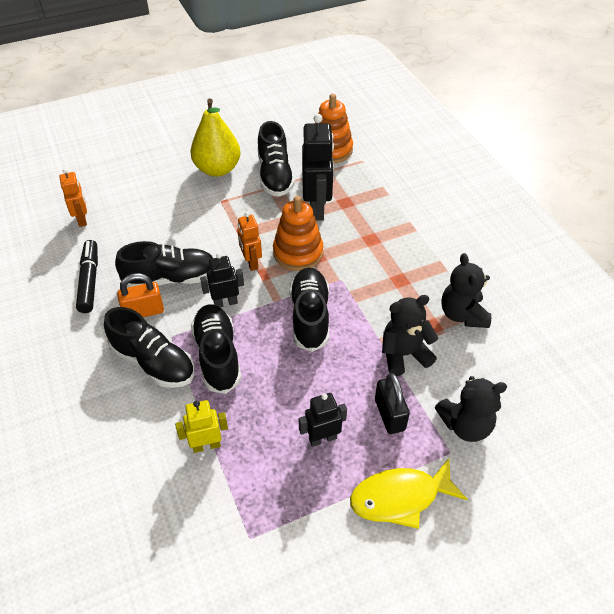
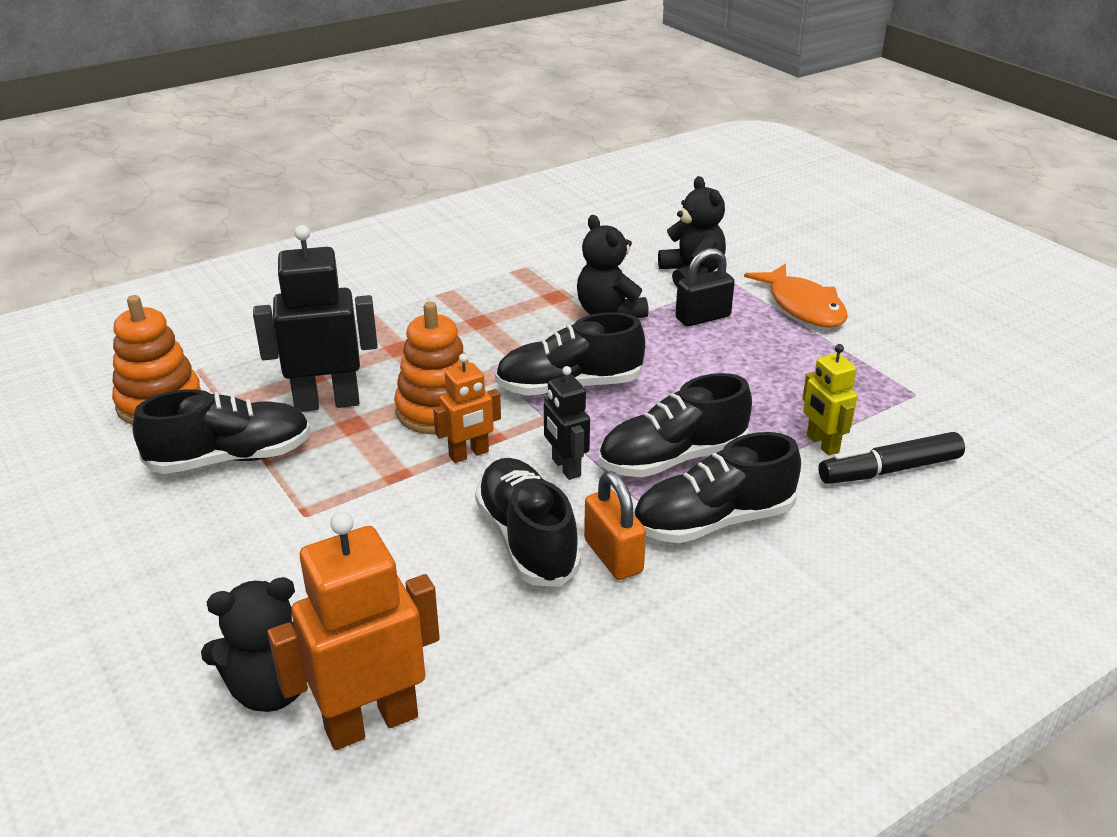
camera: 100 degrees left, 15 degrees down
orange robot [59,169,87,227] -> orange robot [267,512,440,750], size x1.75
black marker [76,240,98,313] -> black marker moved to [818,432,965,484]
black shoe [104,307,194,388] -> black shoe turned 135 degrees counterclockwise [633,432,801,543]
yellow pear [190,99,241,177] -> none
black robot [299,393,347,447] -> none
yellow fish [350,458,467,529] -> orange fish [744,263,848,327]
black teddy bear [441,253,491,328] -> black teddy bear moved to [201,577,307,712]

